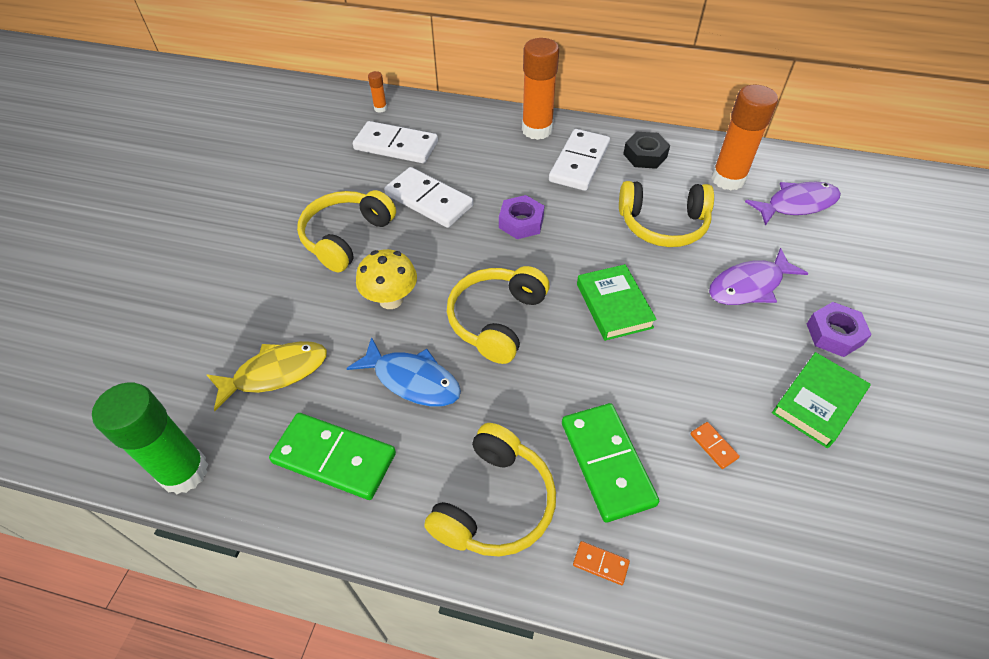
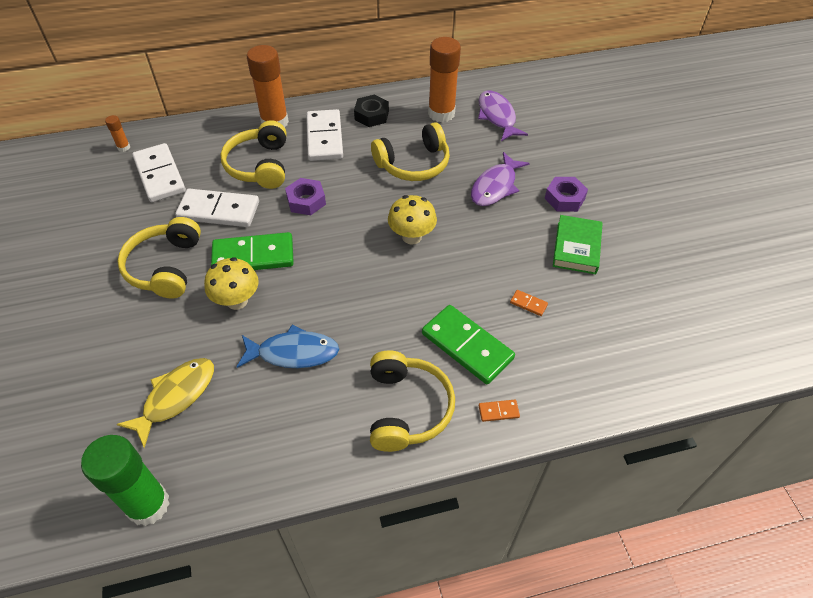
camera: 30 degrees left, 0 degrees up
green domino [269,413,396,500] -> green domino moved to [211,232,294,270]
white domino [353,121,438,163] -> white domino turned 75 degrees clockwise [132,143,186,202]
yellow headphones [447,266,550,364] -> yellow headphones moved to [220,120,286,189]
green book [577,264,657,341] -> yellow mushroom [388,195,437,245]
purple fish [745,182,841,226] -> purple fish turned 60 degrees counterclockwise [478,91,528,141]

